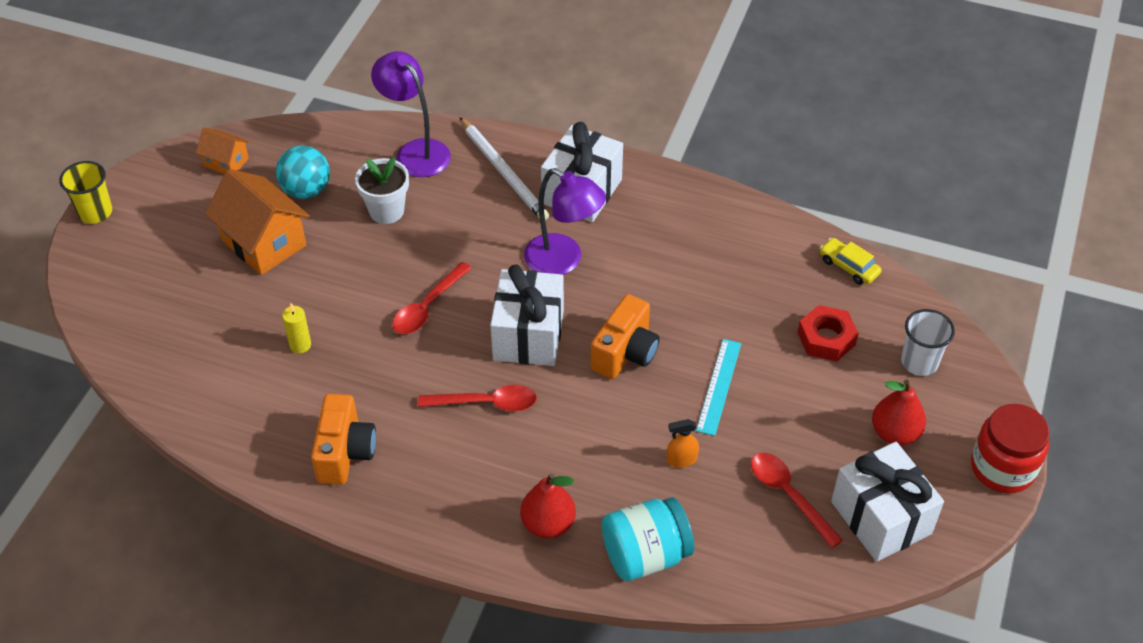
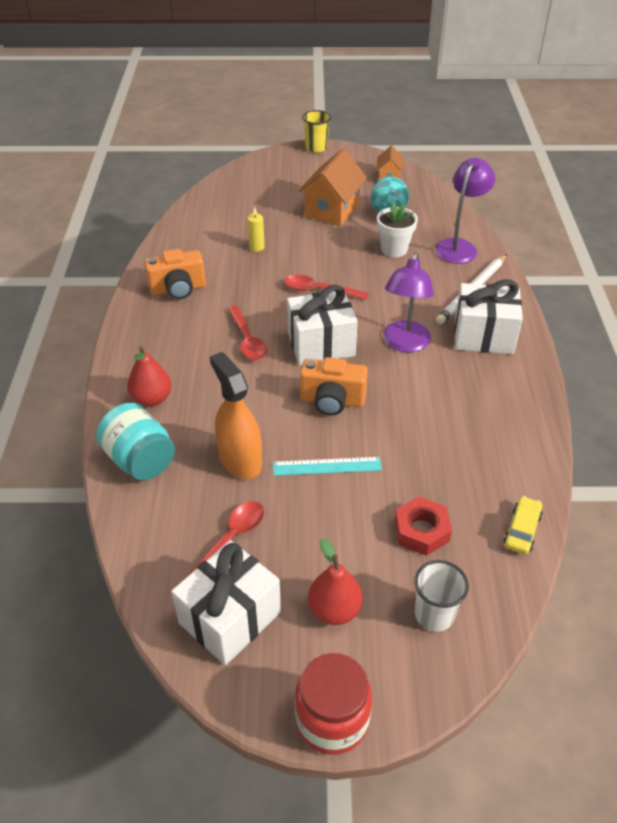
camera: 70 degrees right, 5 degrees down
orange spray bottle [667,419,699,468] -> orange spray bottle [210,352,262,479], size x2.17

